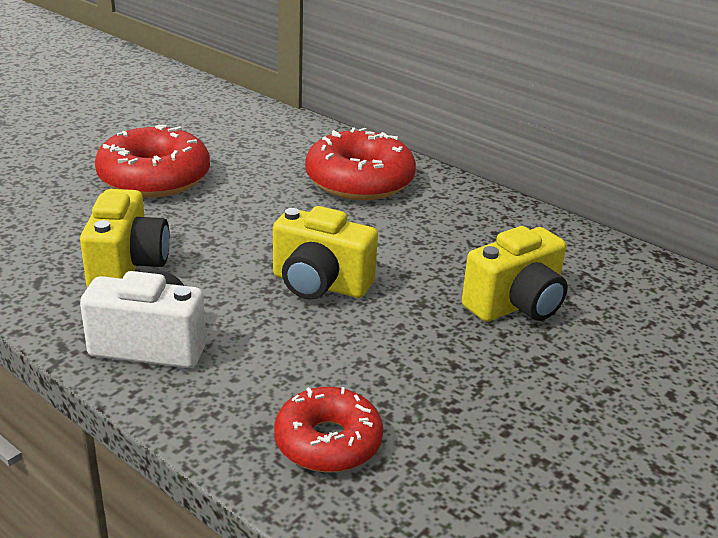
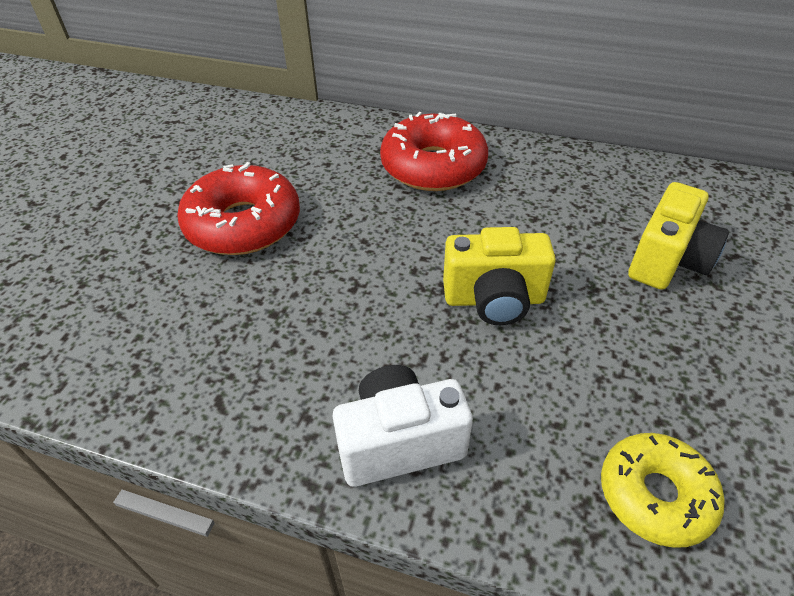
camera: 20 degrees left, 15 degrees up
yellow camera [80,189,170,288] -> none
red donut [274,387,383,473] -> yellow donut [601,433,725,548]

